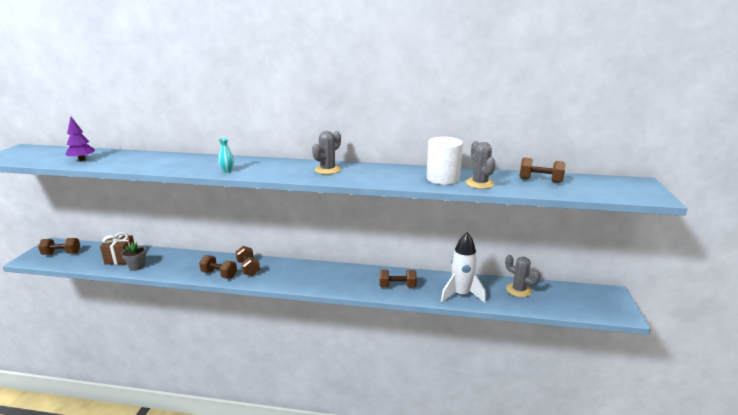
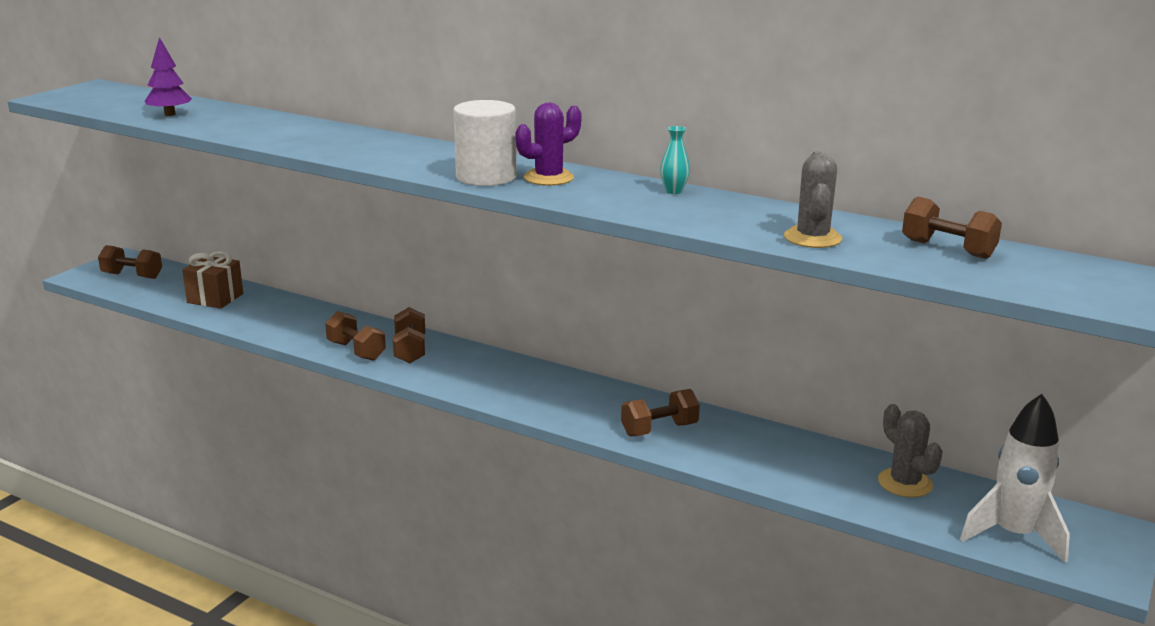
camera: 20 degrees right, 0 degrees up
grey flower pot [121,242,147,271] -> none
turquoise vase [218,138,234,173] -> turquoise vase moved to [660,126,690,194]
grey cactus [312,131,341,174] -> purple cactus [515,103,582,186]
brown dumbbell [380,270,417,288] -> brown dumbbell turned 45 degrees counterclockwise [621,389,700,437]
white cylinder [426,137,463,185] -> white cylinder moved to [454,100,516,186]
white rocket [441,232,486,303] -> white rocket moved to [960,394,1070,563]

